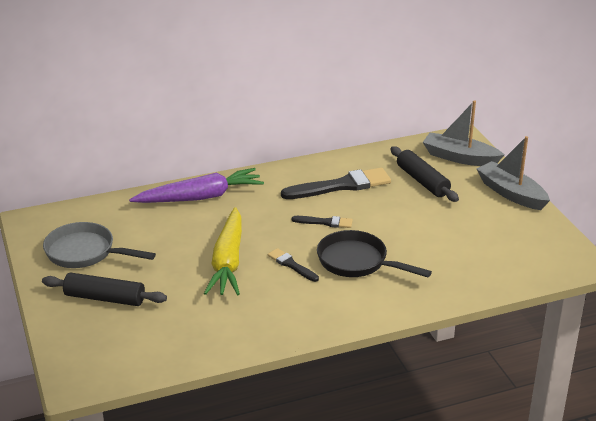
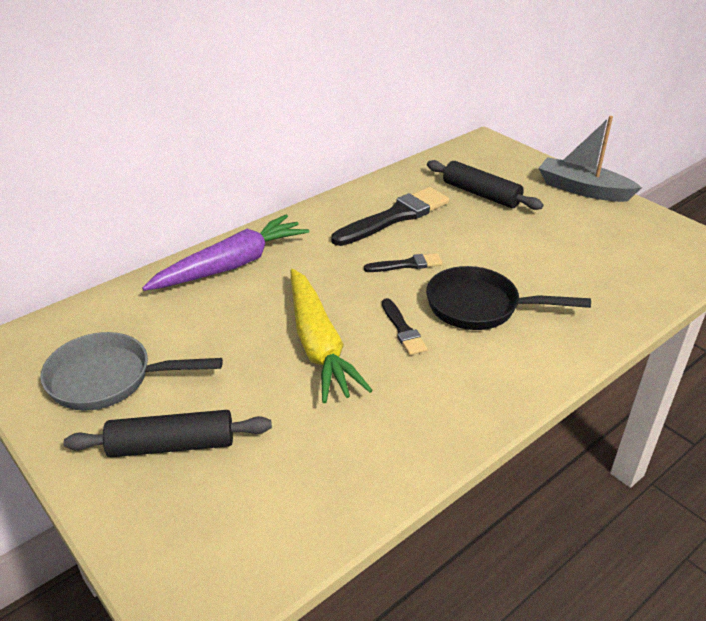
camera: 20 degrees left, 5 degrees up
black brush [268,248,319,282] -> black brush turned 135 degrees counterclockwise [382,298,428,355]
grey boat [423,100,504,166] -> none

